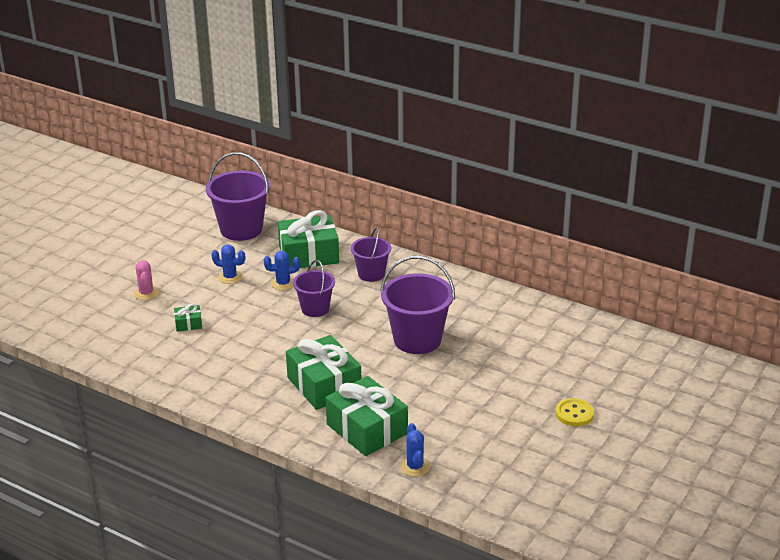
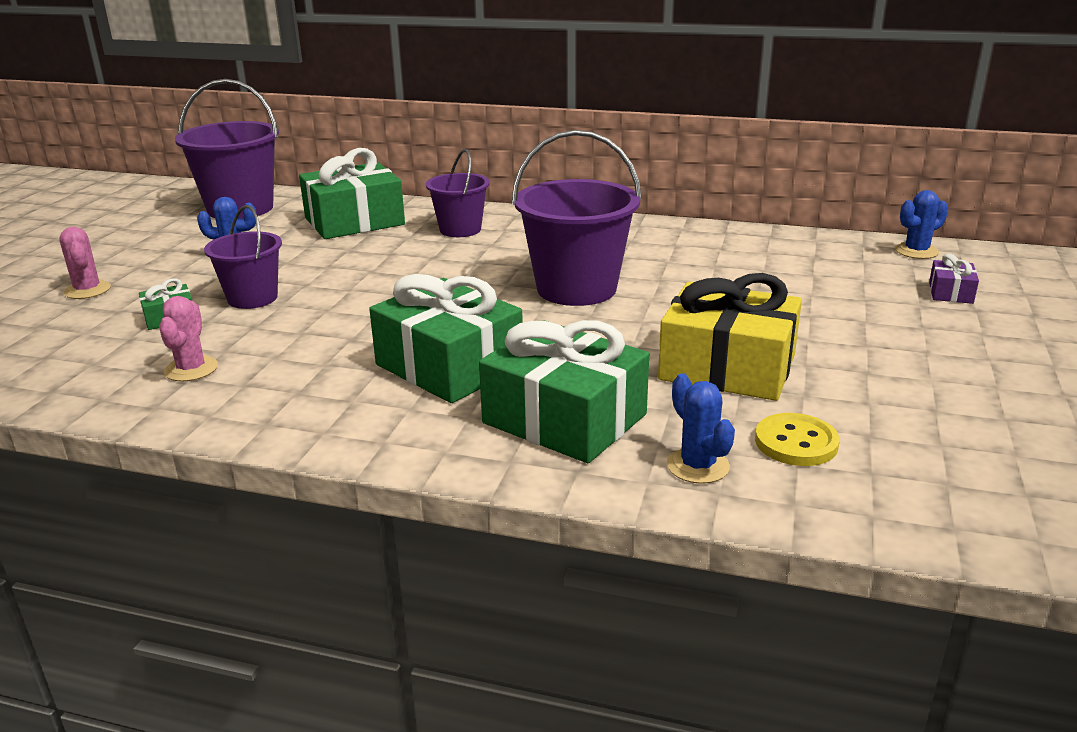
camera: 15 degrees left, 5 degrees down
blue cactus [264,251,300,290] -> blue cactus moved to [895,190,948,259]
purple bucket [293,260,335,317] -> purple bucket moved to [204,205,282,309]
yellow button [556,398,594,426] -> yellow button moved to [755,413,840,466]
none -> pink cactus [159,296,218,381]
none -> yellow gift [658,273,802,401]
none -> purple gift [929,253,979,304]

